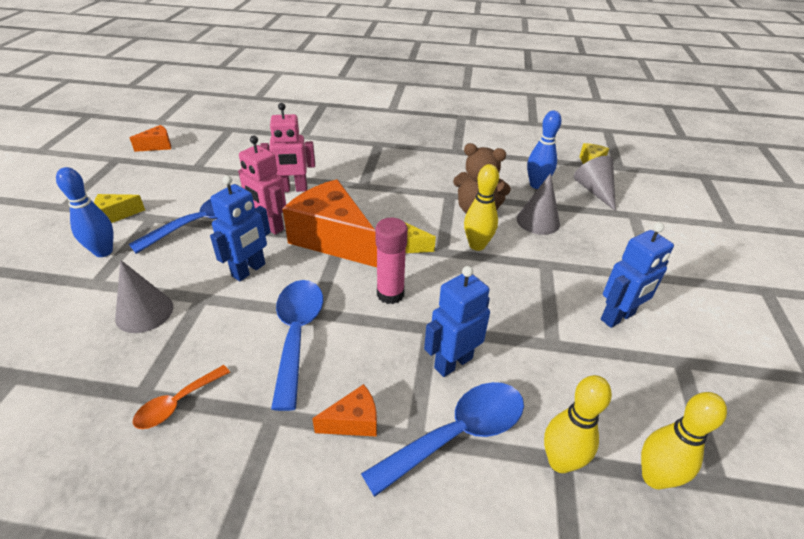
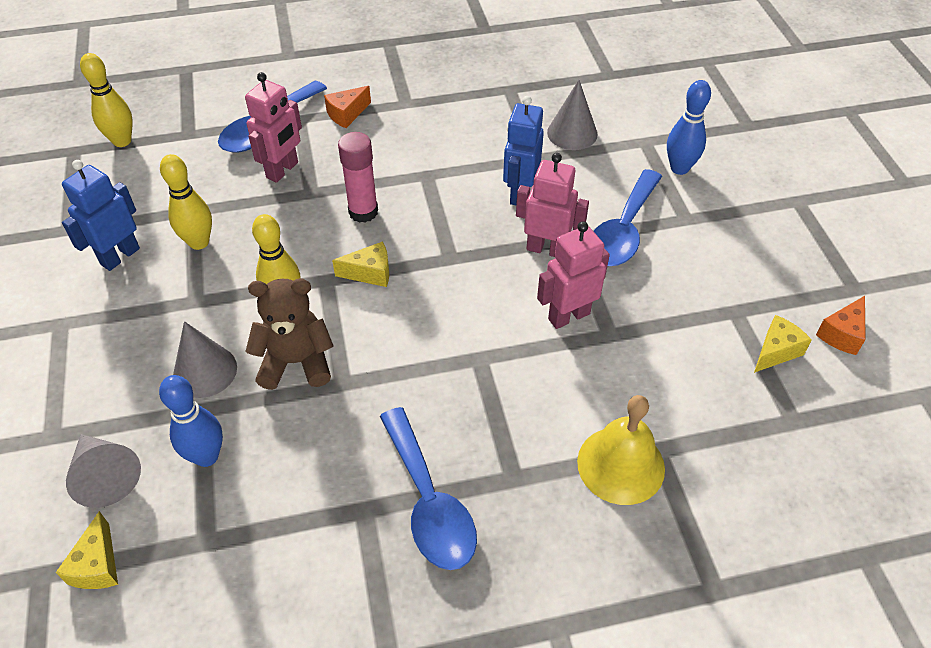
camera: 160 degrees right, 10 degrees up
yellow cheese [94,194,145,223] -> yellow cheese moved to [754,315,812,373]
orange spoon [133,365,230,429] -> none
blue spoon [271,280,323,411] -> blue spoon moved to [380,407,477,570]
orange cheese [282,179,377,267] -> none
blue robot [424,266,490,377] -> pink robot [245,72,302,183]
yellow bowling pin [544,375,612,473] -> yellow bowling pin moved to [160,154,212,250]
none -> yellow bell [577,395,665,505]

